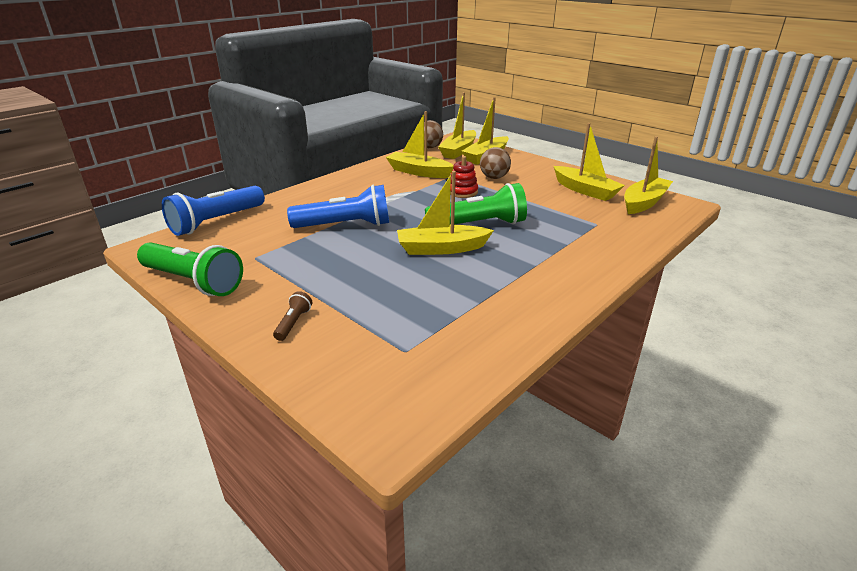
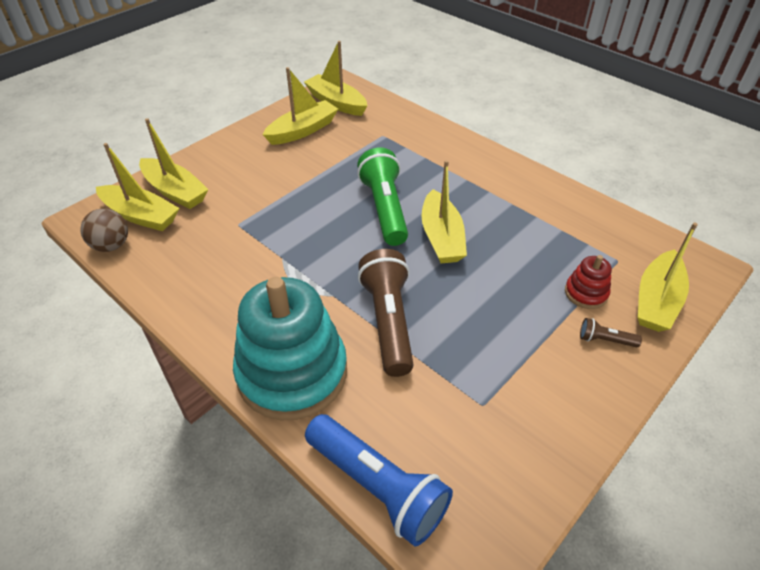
camera: 90 degrees left, 15 degrees up
green flashlight [137,242,243,296] -> none
blue flashlight [287,185,389,228] -> brown flashlight [358,249,414,377]
yellow boat [386,111,454,178] -> yellow boat moved to [638,223,698,332]
red stacking toy [450,156,478,198] -> red stacking toy moved to [565,255,612,309]
brown ball [480,147,511,179] -> none
none -> turquoise stacking toy [233,277,347,420]

